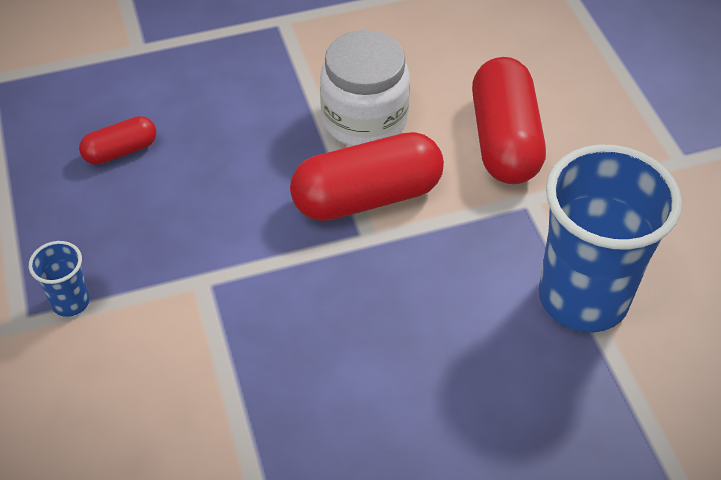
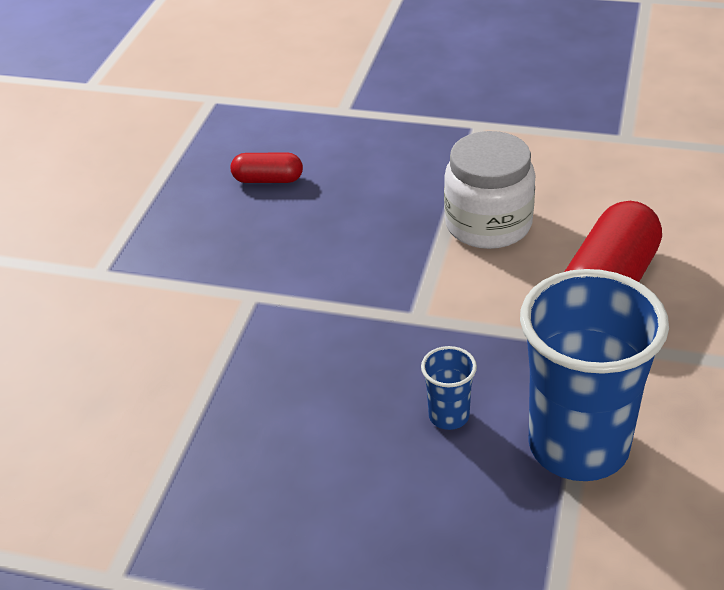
camera: 35 degrees right, 10 degrees down
blue cup [29,241,90,317] -> blue cup moved to [421,346,477,430]
red capsule [290,132,444,221] -> none

